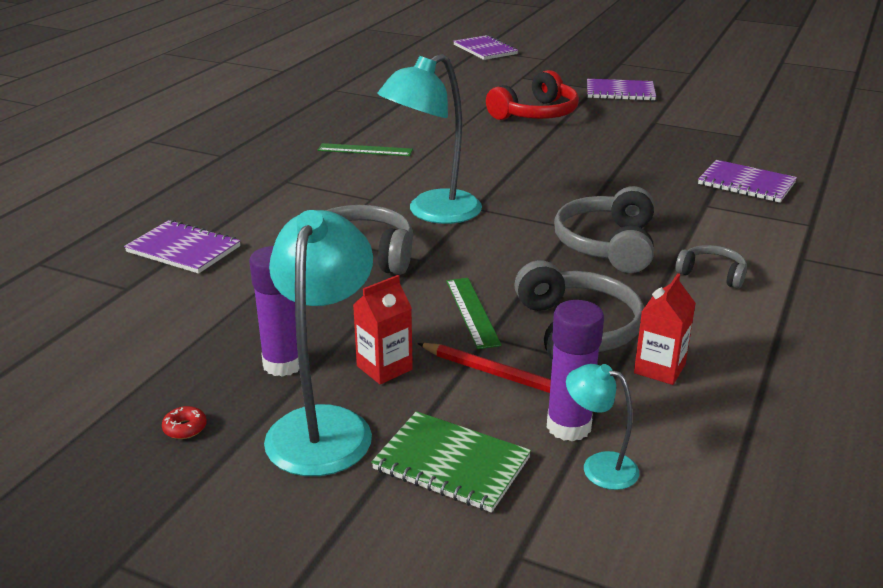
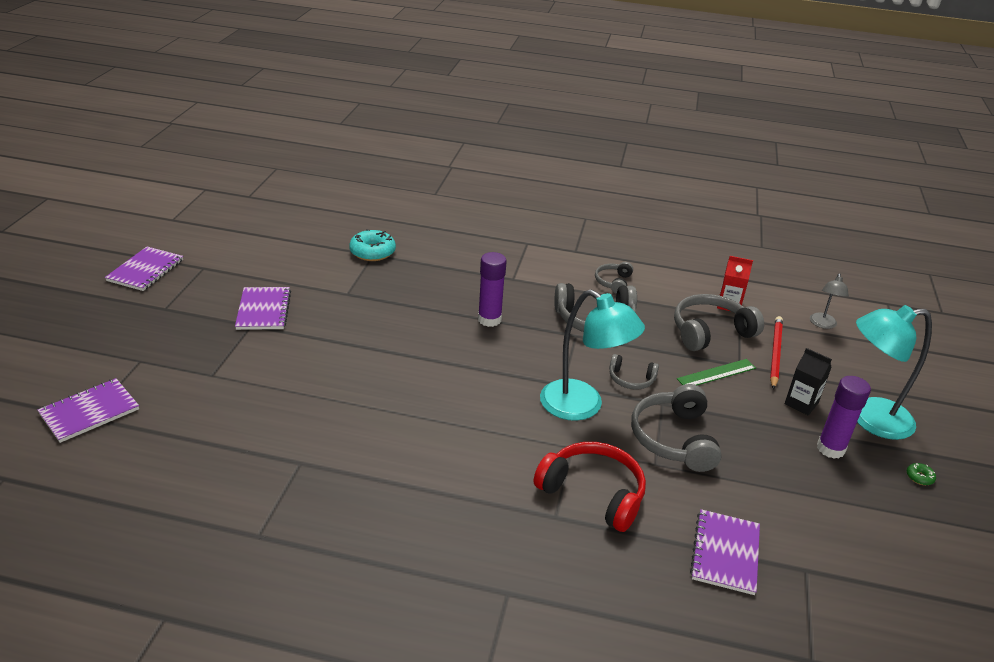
camera: 105 degrees left, 5 degrees up
red donut [162,406,207,439] -> green donut [907,463,936,485]
green ruler [318,143,413,156] -> none
red carton [353,275,413,384] -> black carton [785,348,832,415]
green notebook [371,411,531,513] -> none
red headphones [486,70,579,120] -> red headphones moved to [534,442,646,532]
purple glue stick [547,300,604,442] -> purple glue stick moved to [478,252,507,327]
turquoise lamp [566,364,639,490] -> grey lamp [810,273,849,329]
purple notebook [698,160,797,203] -> purple notebook moved to [105,247,183,291]
none -> turquoise donut [349,229,396,261]
none -> grey headphones [609,354,659,389]

